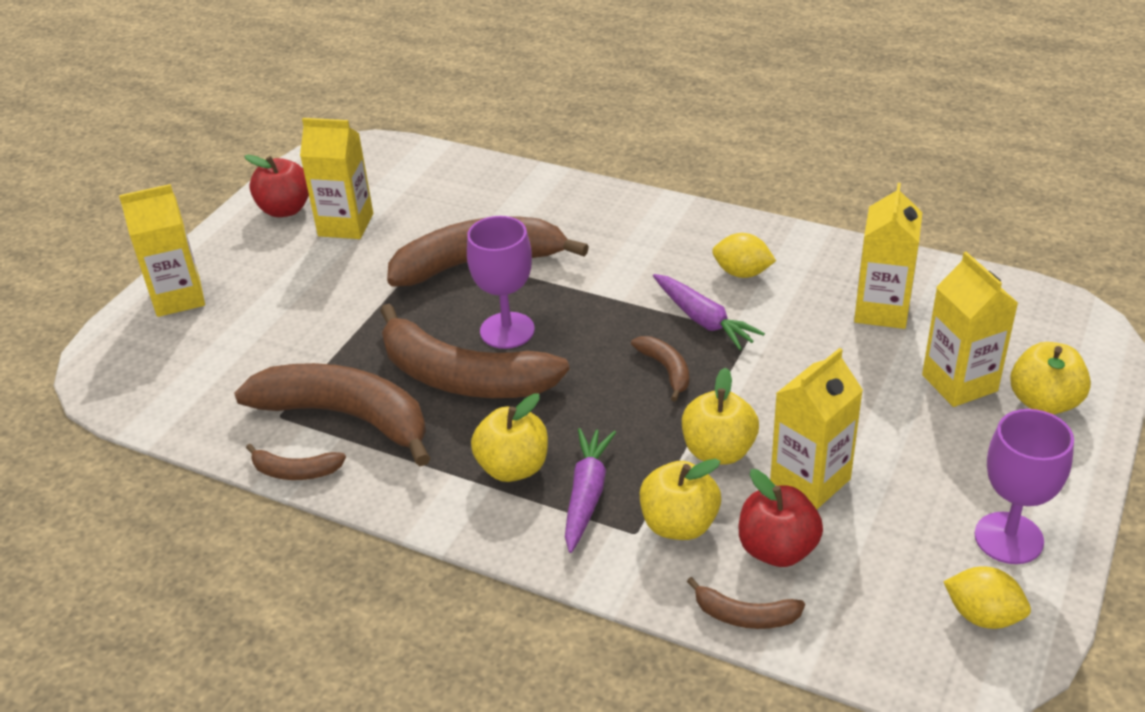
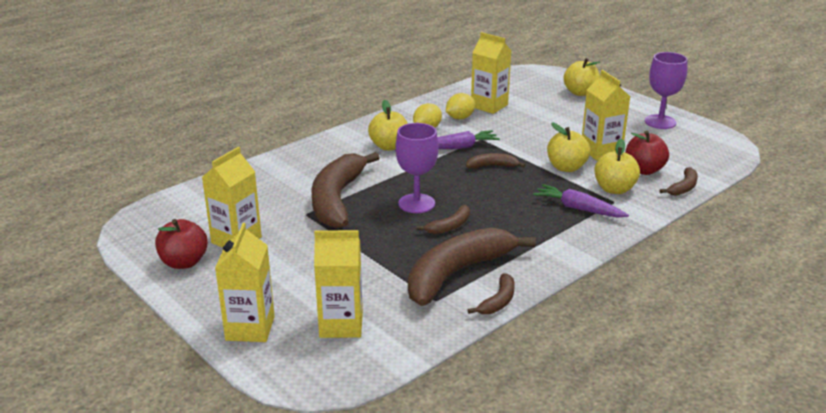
camera: 70 degrees left, 10 degrees down
brown banana [380,303,569,398] -> brown banana [417,205,470,234], size x0.45
yellow apple [471,393,548,482] -> yellow apple moved to [368,100,408,151]
yellow carton [922,252,1018,407] -> yellow carton moved to [314,230,363,338]
yellow lemon [943,566,1031,629] -> yellow lemon moved to [446,93,475,119]

